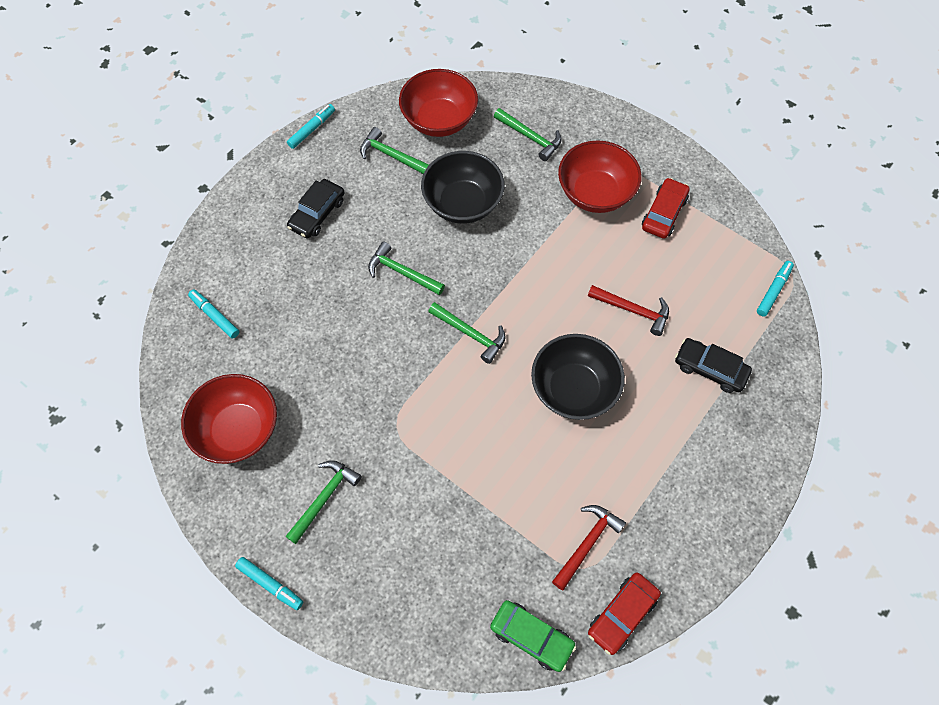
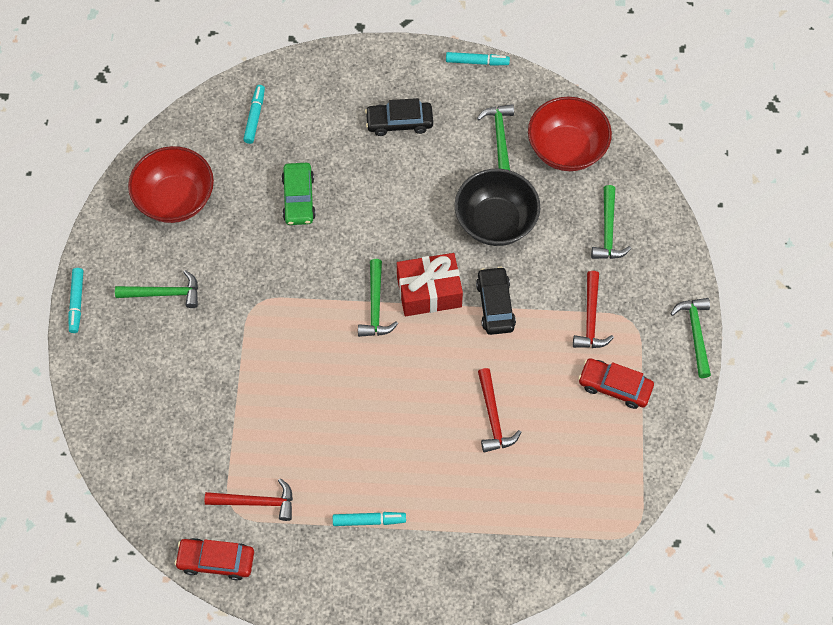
camera: 55 degrees right, 0 degrees up
green hammer [368,242,445,295] -> green hammer moved to [671,298,711,378]
green car [490,600,576,672] -> green car moved to [281,163,316,225]
black bowl [531,334,625,420] -> none
red bowl [558,140,642,213] -> red hammer [573,271,614,348]
red car [642,178,690,239] -> red car turned 150 degrees counterclockwise [578,358,654,409]
black car [675,338,752,393] -> black car moved to [476,267,516,335]
turquoise marker [757,261,794,317] -> turquoise marker moved to [333,512,406,526]
none -> red gift [397,253,463,316]

